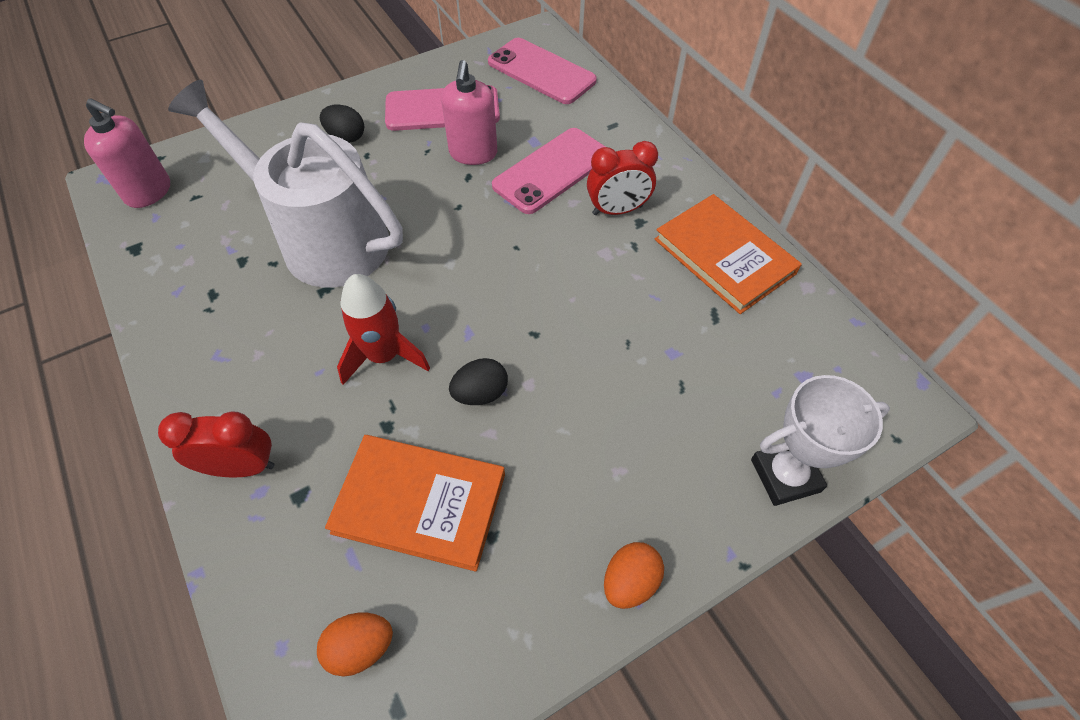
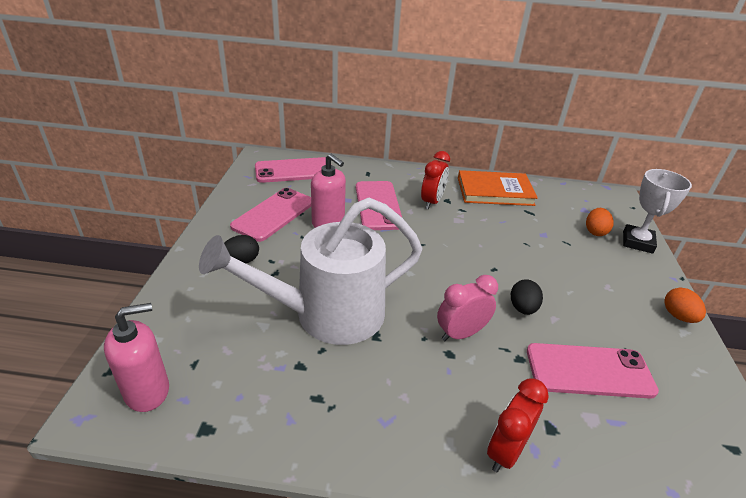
camera: 55 degrees left, 20 degrees down
orange egg [317,613,393,677] -> orange egg moved to [586,208,614,236]
orange book [325,435,505,572] -> pink phone [527,343,659,399]
red rocket [337,274,430,385] -> pink clock [437,275,498,341]

